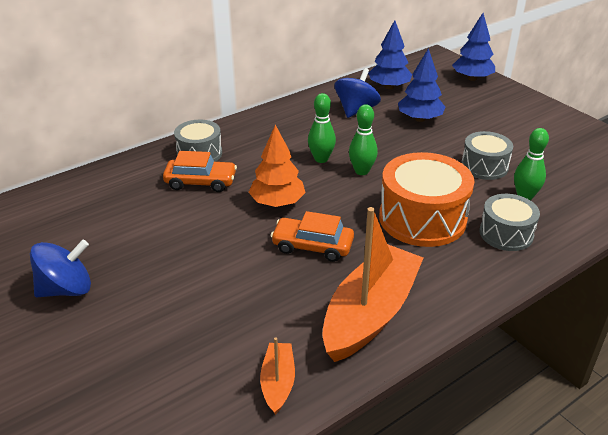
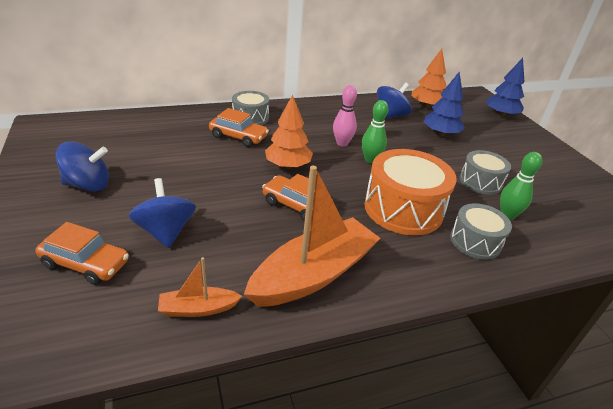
camera: 15 degrees right, 0 degrees up
orange boat [260,337,295,415] -> orange boat turned 120 degrees counterclockwise [158,257,242,317]
green bowling pin [308,93,336,163] -> pink bowling pin [333,85,357,146]
blue tree [368,20,412,89] -> orange tree [411,49,446,108]
none -> orange car [35,222,129,285]
none -> blue spinning top [129,178,196,248]

